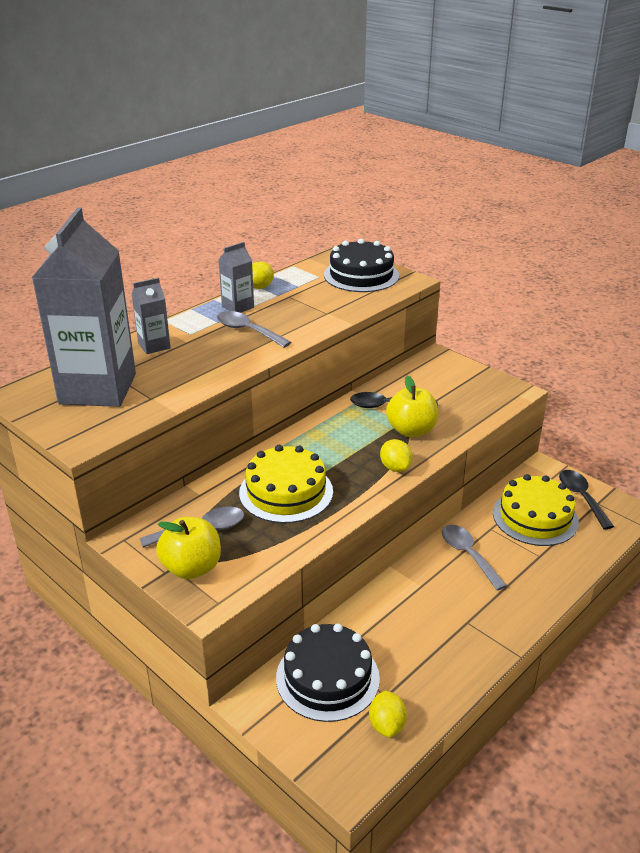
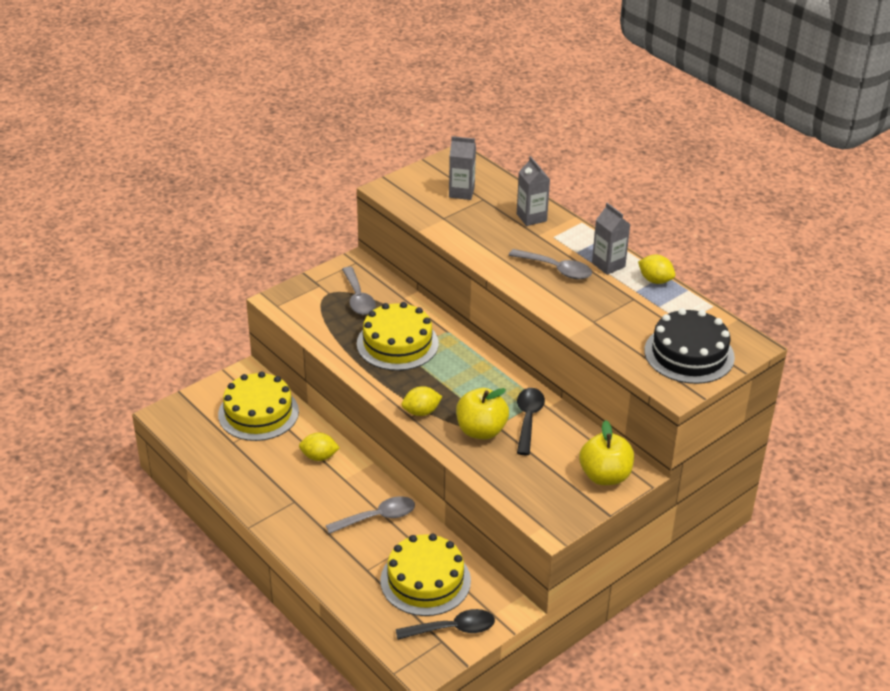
camera: 95 degrees right, 5 degrees up
grey carton [32,207,136,407] -> grey carton [449,136,476,200], size x0.44
yellow apple [156,517,221,579] -> yellow apple moved to [579,420,634,485]
grey spoon [217,311,291,348] -> grey spoon turned 75 degrees clockwise [509,249,592,279]
black cake [276,624,380,722] -> yellow cake [218,372,299,441]
yellow lemon [369,691,407,737] -> yellow lemon moved to [299,433,340,461]

